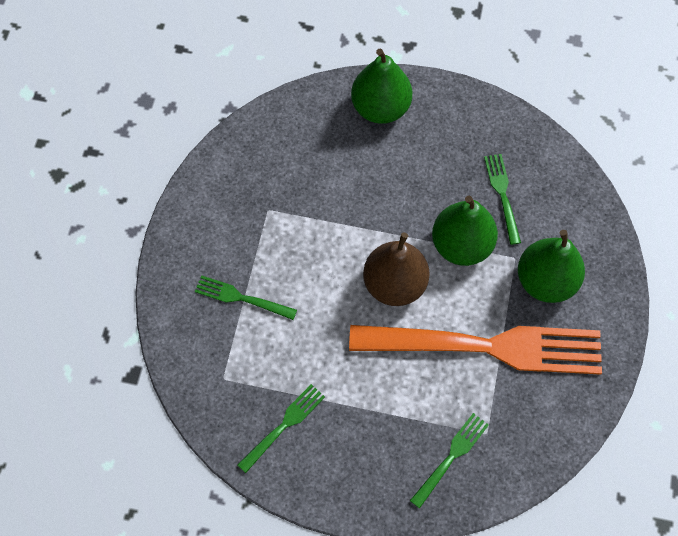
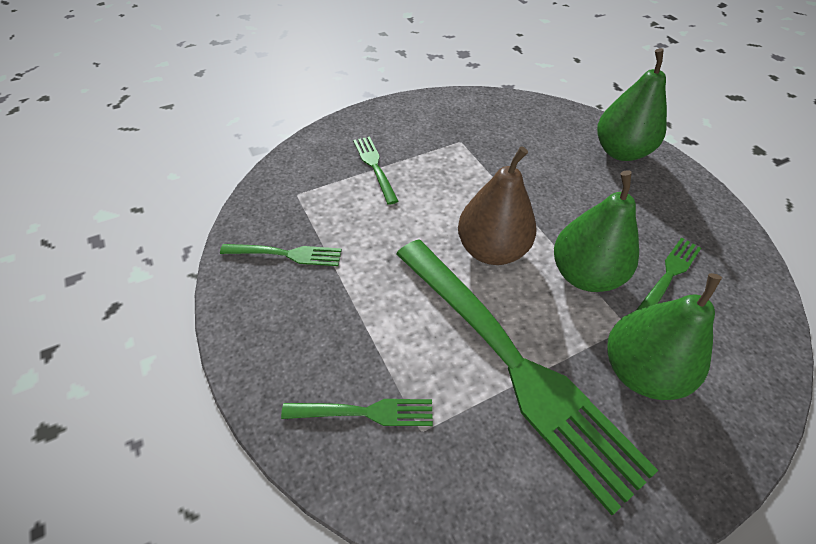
camera: 50 degrees right, 15 degrees down
orange fork [349,325,602,375] -> green fork [396,239,659,515]

